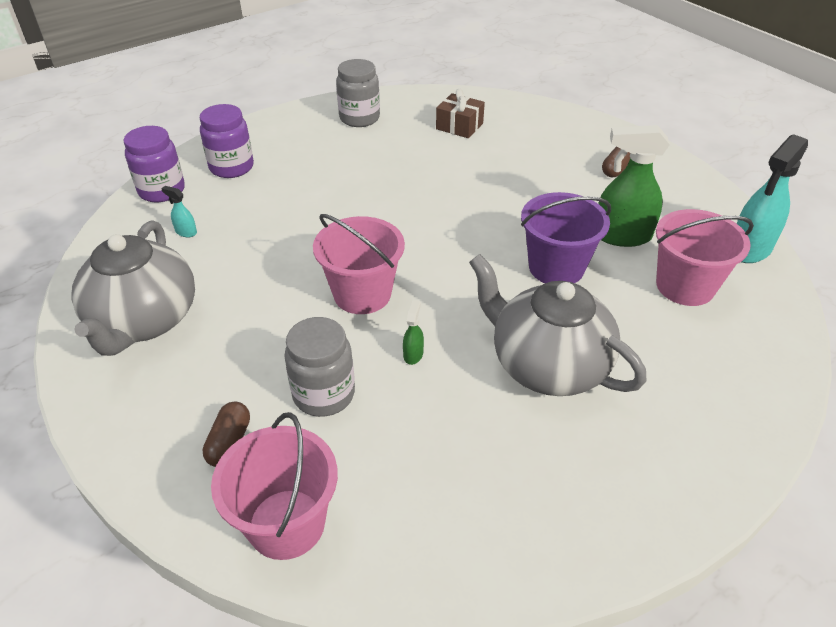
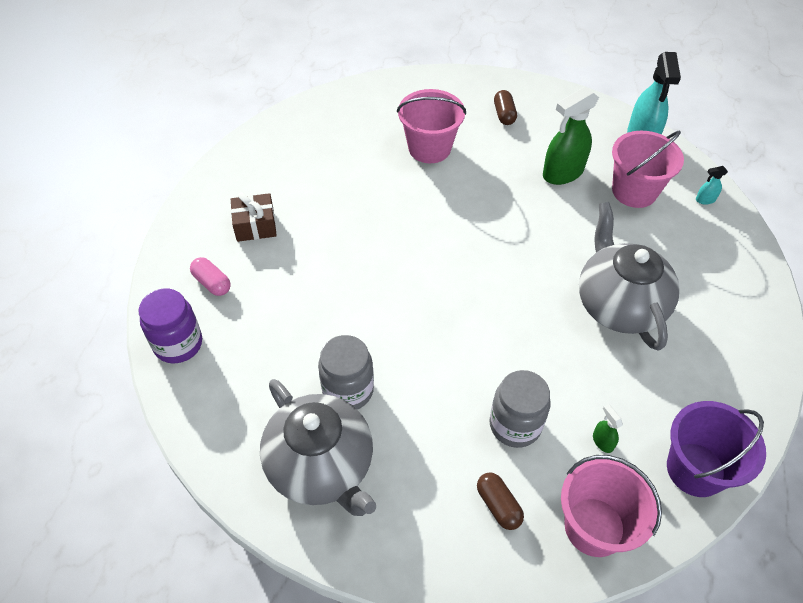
camera: 40 degrees left, 10 degrees up
turquoise spray bottle [161,186,197,237] -> turquoise spray bottle moved to [696,166,728,205]
purple jar [200,104,254,178] -> pink capsule [190,257,231,296]
pink bucket [313,214,405,314] -> pink bucket moved to [397,89,466,163]
grey jar [336,59,380,127] -> grey jar moved to [318,335,374,410]
green spray bottle [403,300,424,365] -> green spray bottle moved to [593,404,623,453]
brown gift [436,89,485,138] -> brown gift moved to [231,192,277,242]
grey teapot [469,254,647,396] -> grey teapot turned 75 degrees clockwise [579,202,680,351]
purple bucket [521,192,611,283] -> purple bucket moved to [667,401,766,497]

